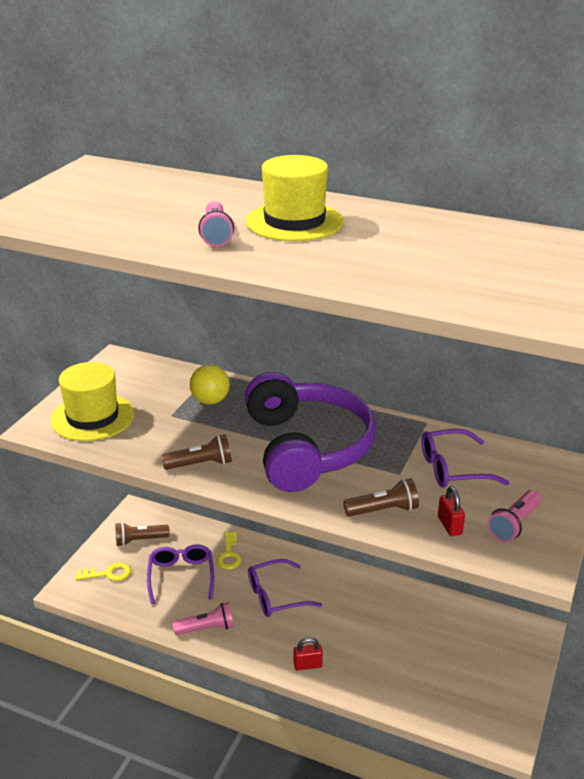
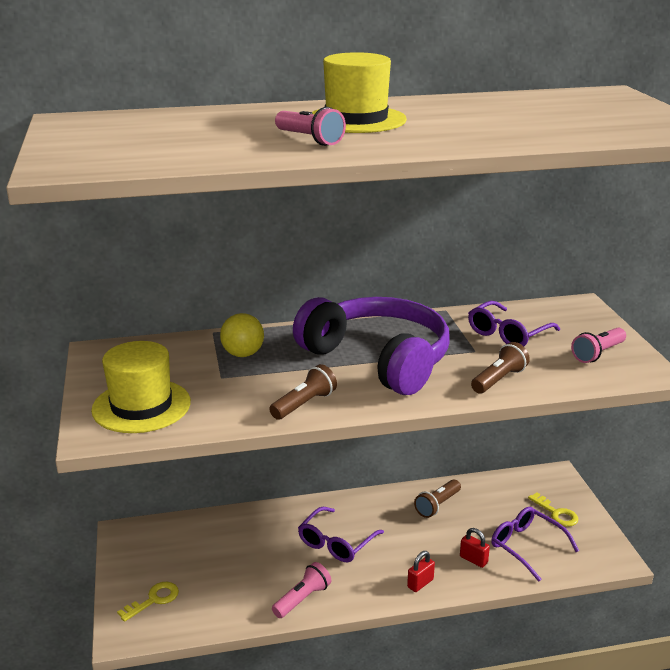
camera: 35 degrees left, 5 degrees down
brown flashlight [115,522,170,546] -> brown flashlight moved to [414,479,461,518]
purple glasses [147,545,214,604] -> purple glasses moved to [491,507,579,581]
yellow key [216,532,241,569] -> yellow key moved to [528,492,578,527]
red padlock [438,486,465,536] -> red padlock moved to [460,528,490,568]
pink flashlight [487,490,541,542] -> pink flashlight turned 45 degrees clockwise [571,328,626,363]

